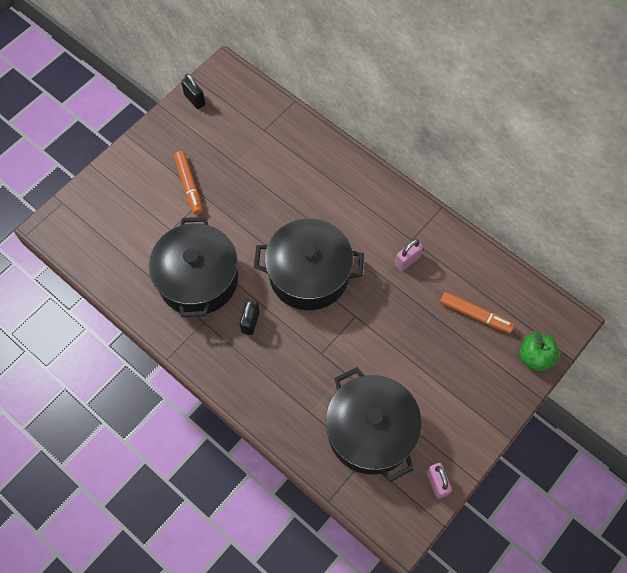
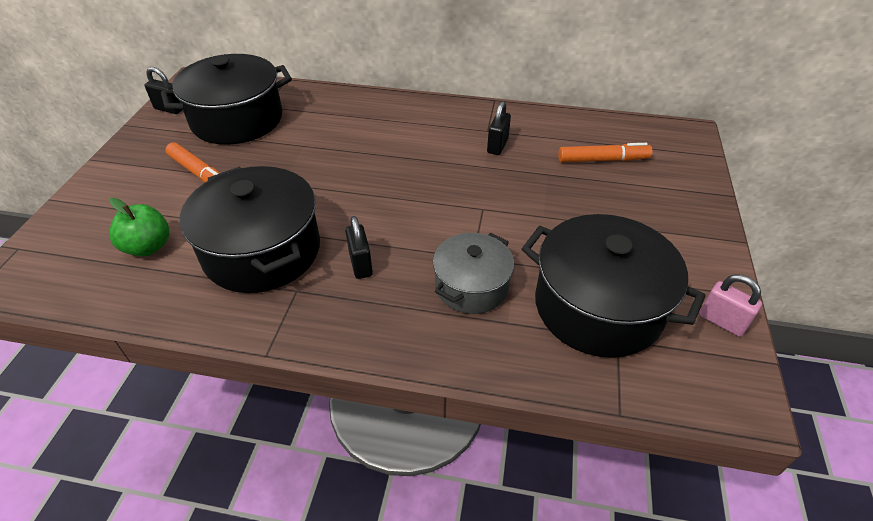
camera: 30 degrees left, 20 degrees down
black pot [254,219,364,310] -> black pot moved to [161,54,292,145]
pink padlock [395,239,423,271] -> black padlock [487,101,511,155]
green apple [519,330,559,371] -> green apple moved to [109,198,169,256]
none -> grey pot [433,233,514,314]

